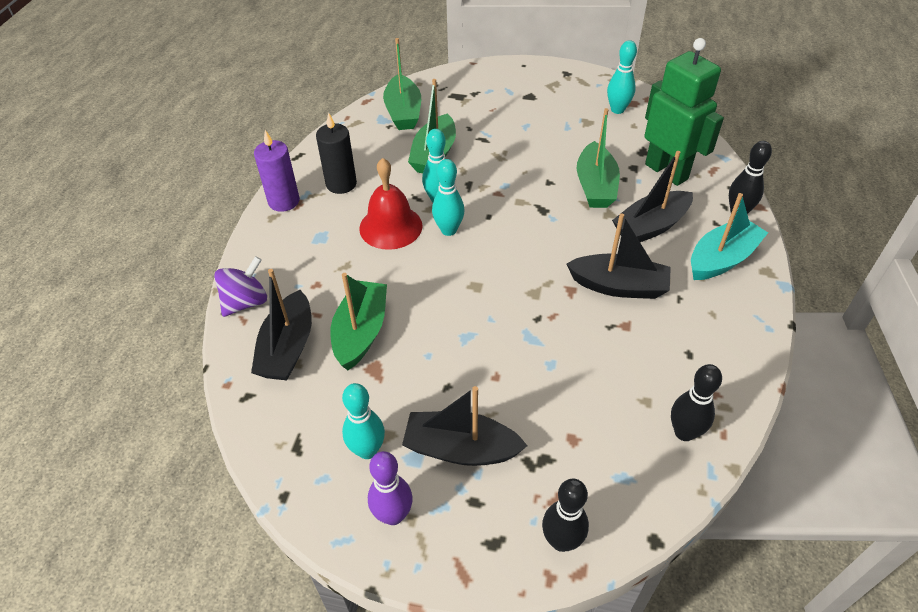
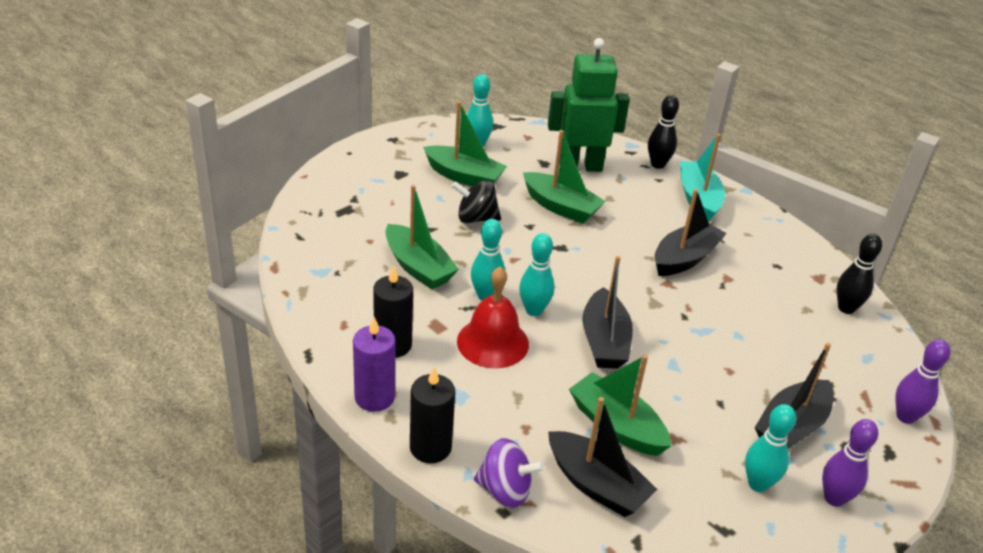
camera: 60 degrees left, 10 degrees down
purple spinning top [214,256,267,317] -> purple spinning top turned 120 degrees clockwise [474,438,545,508]
green boat [383,38,421,130] -> green boat moved to [423,101,507,186]
black bowling pin [542,479,589,552] -> purple bowling pin [896,339,951,424]
black boat [612,151,693,242] -> black boat moved to [583,256,633,369]
none -> black candle [410,367,455,463]
none -> black spinning top [452,180,501,223]

